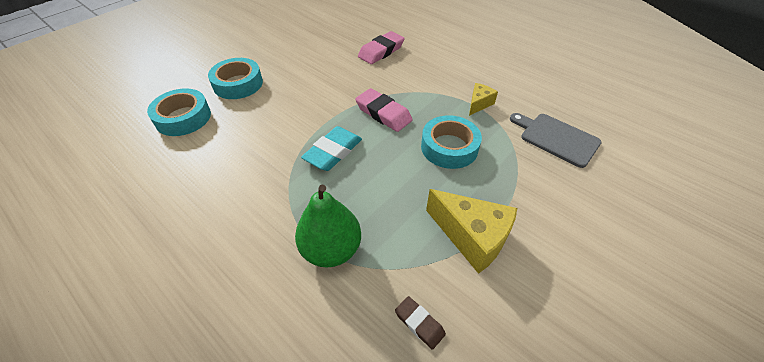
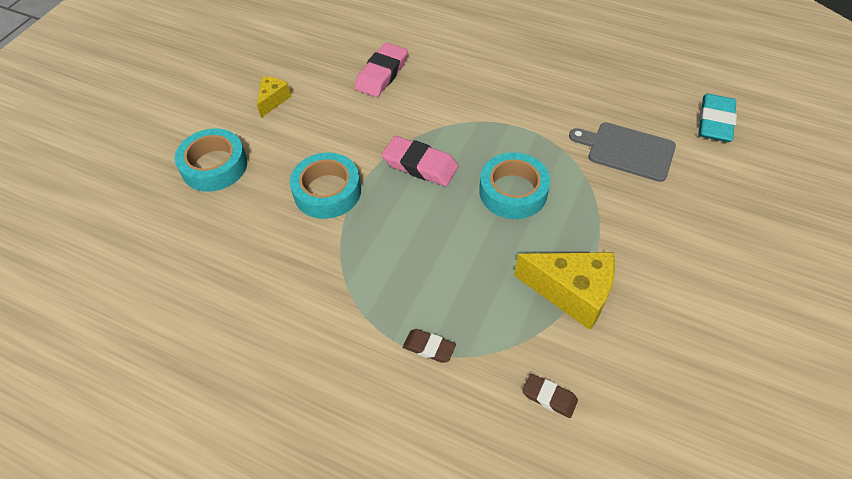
camera: 15 degrees left, 5 degrees up
turquoise tape [147,88,211,136] -> turquoise tape moved to [290,153,361,219]
green pear [295,185,361,268] -> brown eraser [403,329,456,363]
turquoise eraser [301,126,362,171] -> turquoise eraser moved to [698,94,737,142]
yellow cheese [469,83,498,116] -> yellow cheese moved to [257,77,291,118]

